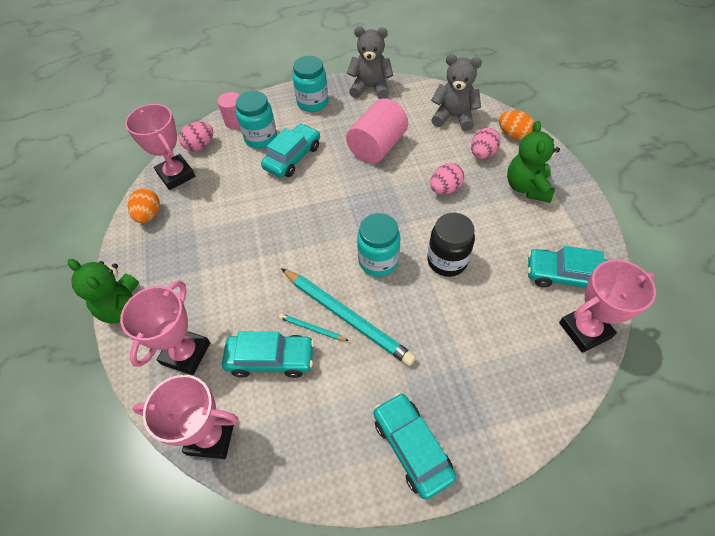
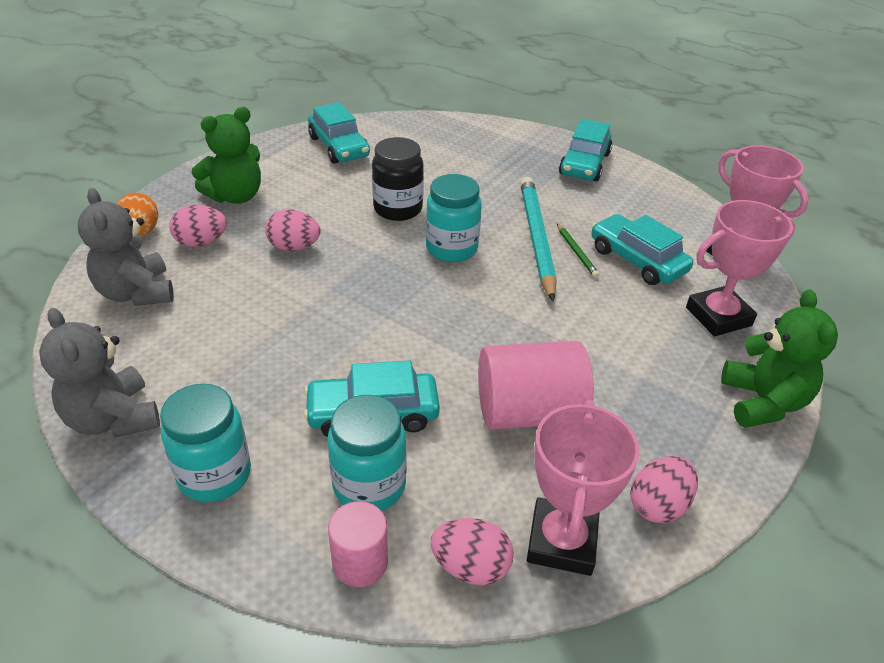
camera: 135 degrees left, 15 degrees down
orange egg [127,188,160,223] -> pink egg [630,456,698,523]
turquoise pencil [279,314,349,341] -> green pencil [557,224,599,278]
pink cylinder [346,98,408,164] -> pink cylinder moved to [478,341,594,430]
pink trophy [559,259,656,353] -> none

